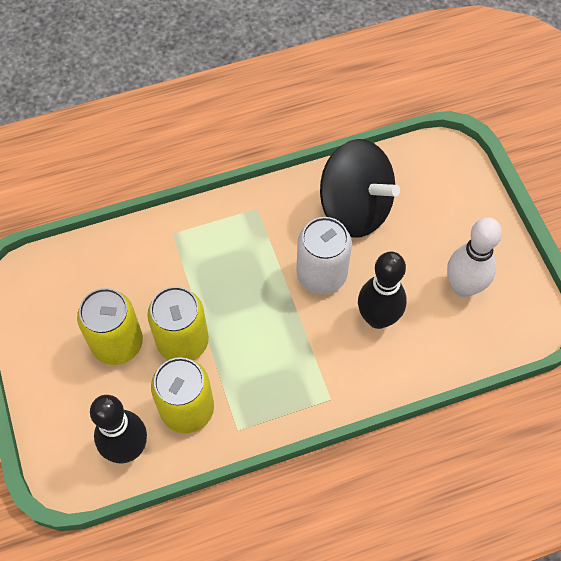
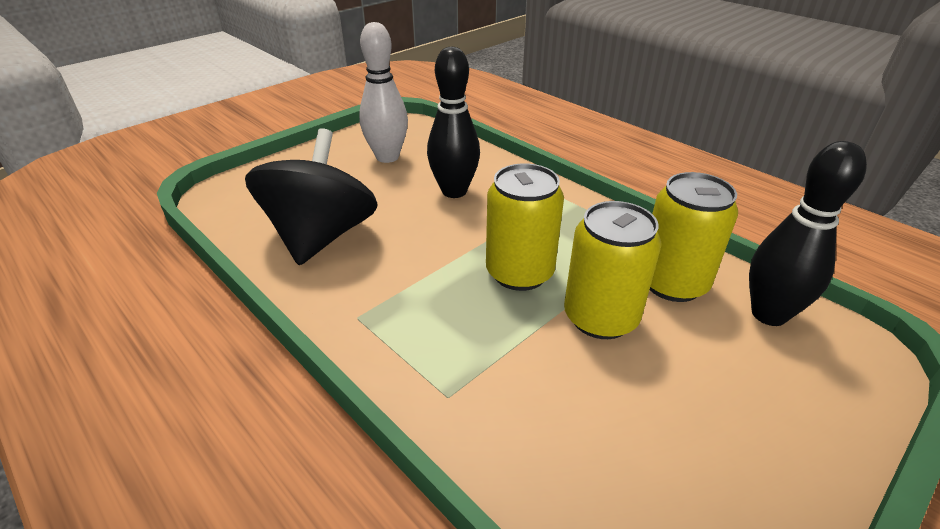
camera: 115 degrees left, 25 degrees down
yellow can [77,288,143,365] -> yellow can moved to [486,163,564,291]
white can [296,217,352,294] -> none

